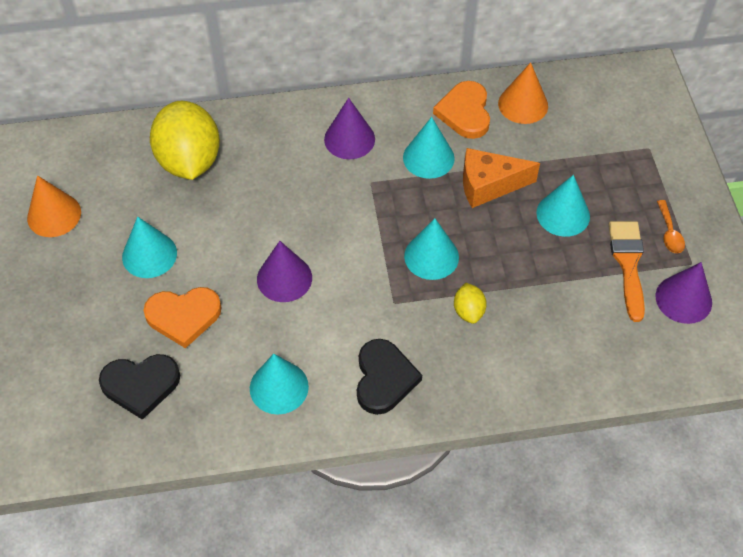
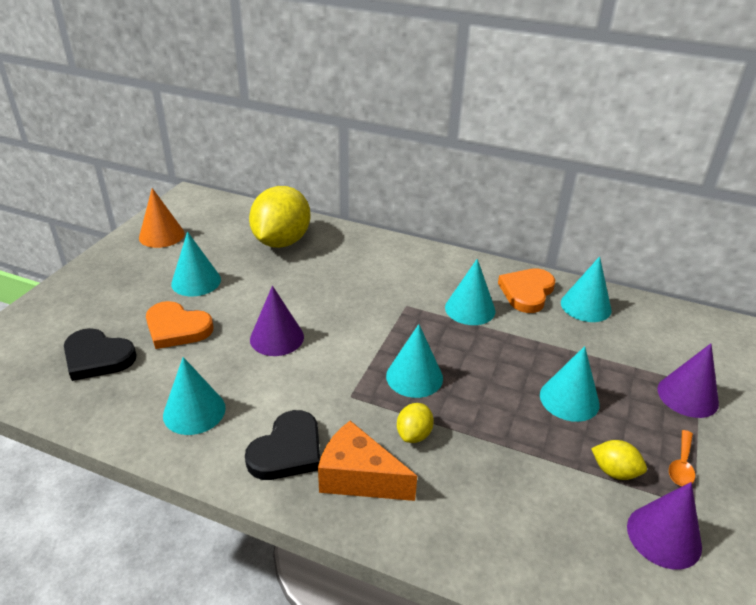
camera: 30 degrees right, 20 degrees down
purple cone [324,98,375,159] -> purple cone moved to [657,343,719,418]
orange cheese [463,148,540,208] -> orange cheese moved to [318,421,417,501]
orange cone [498,62,548,124] -> turquoise cone [561,256,612,322]
orange brush [609,221,645,322] -> yellow lemon [591,440,647,480]

